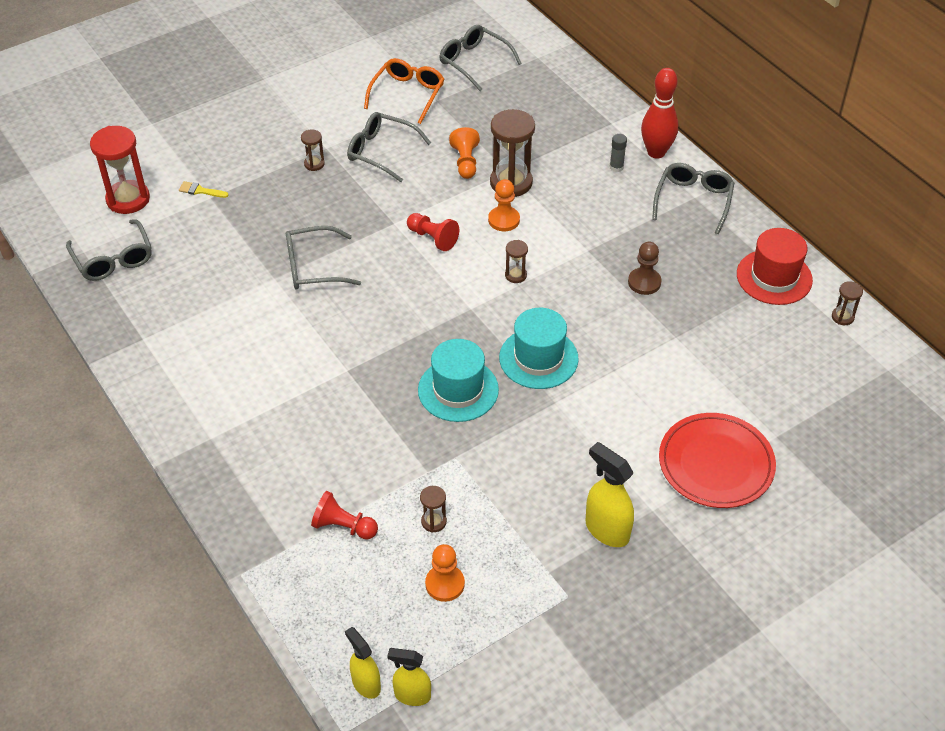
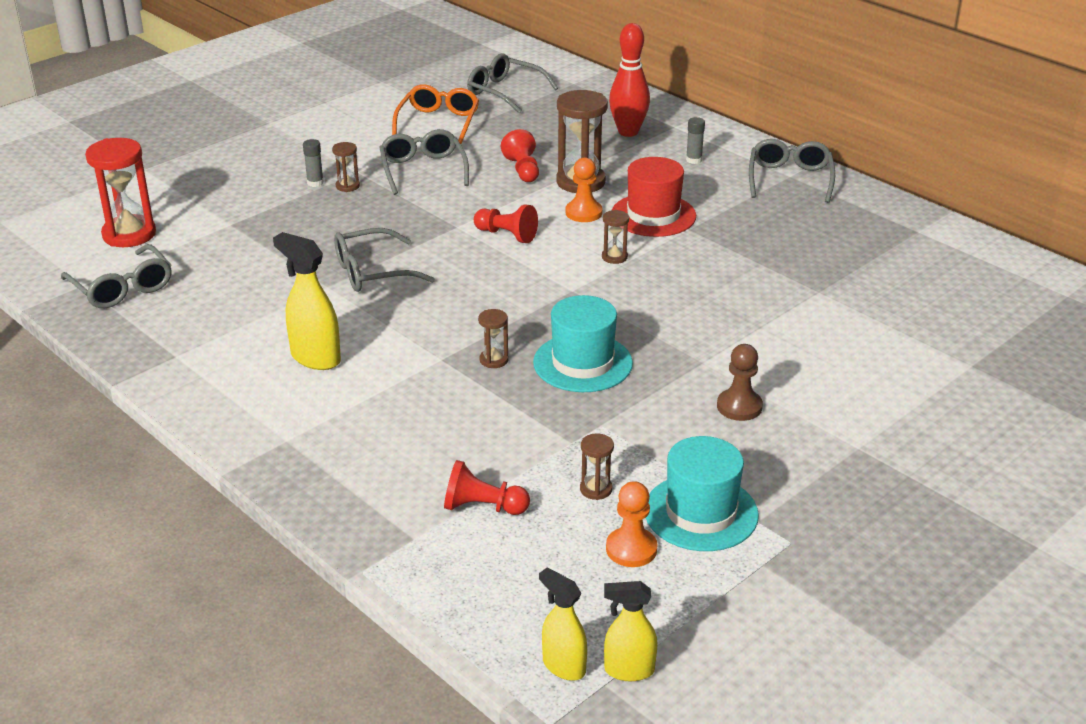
camera: 10 degrees left, 15 degrees down
yellow brush [179,181,229,198] -> none
grey glasses [347,112,431,182] -> grey glasses turned 60 degrees clockwise [379,129,469,195]
orange pawn [449,127,480,179] -> red pawn [501,129,539,182]
turquoise hat [499,308,579,389] -> turquoise hat moved to [646,436,759,551]
yellow spray bottle [586,442,634,547] -> yellow spray bottle moved to [273,232,341,370]
brown pawn [628,242,662,295] -> brown pawn moved to [717,344,763,421]
red bowling pin [641,68,678,158] -> red bowling pin moved to [609,23,650,137]
red plate [659,413,776,508] -> none
red hat [737,228,813,305] -> red hat moved to [612,157,696,237]
brown hourglass [832,281,863,325] -> brown hourglass moved to [478,309,508,368]
none -> grey glue stick [303,139,324,187]

